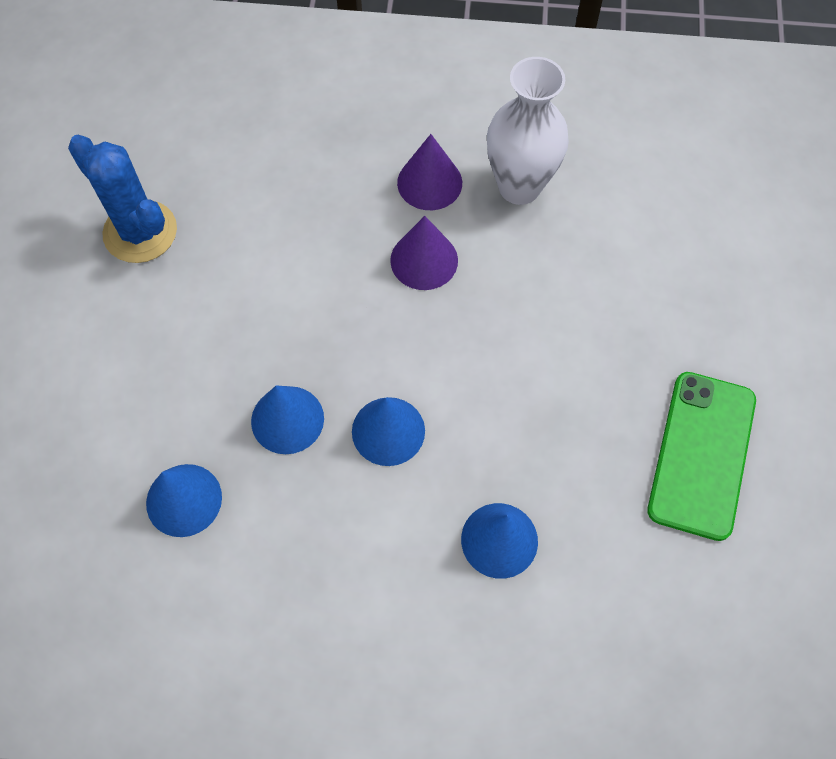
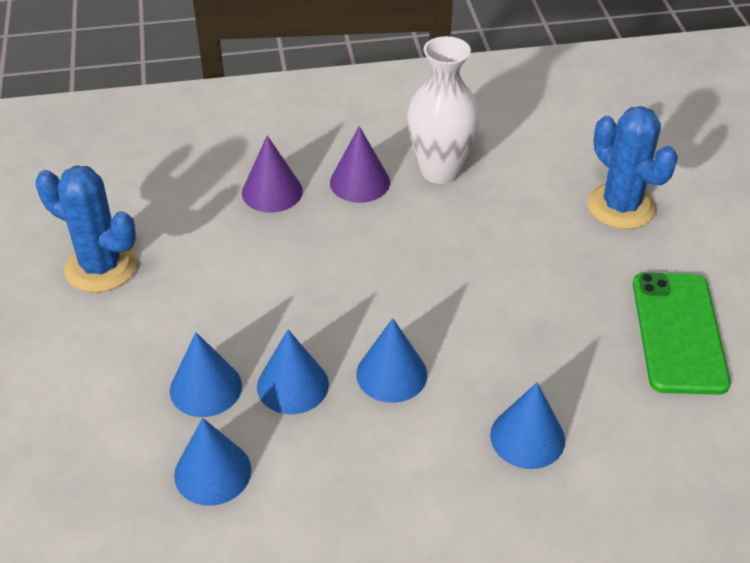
camera: 15 degrees left, 20 degrees down
purple cone [390,216,458,290] -> purple cone moved to [242,135,303,213]
none -> blue cone [170,332,242,417]
none -> blue cactus [587,106,678,229]

